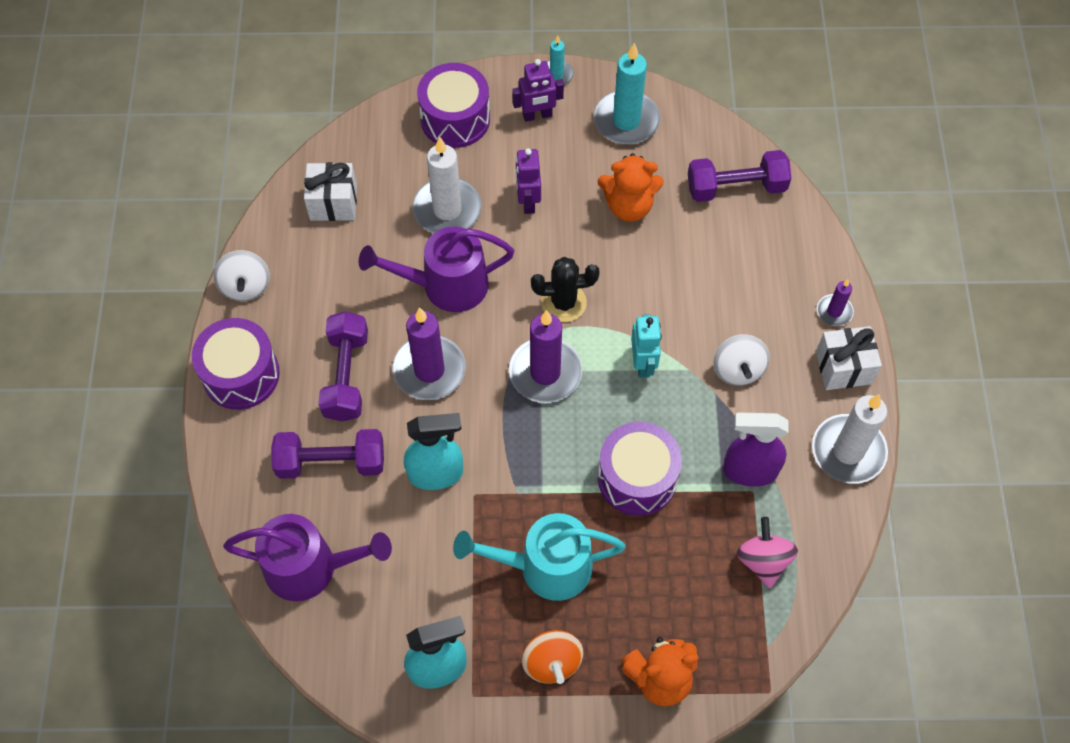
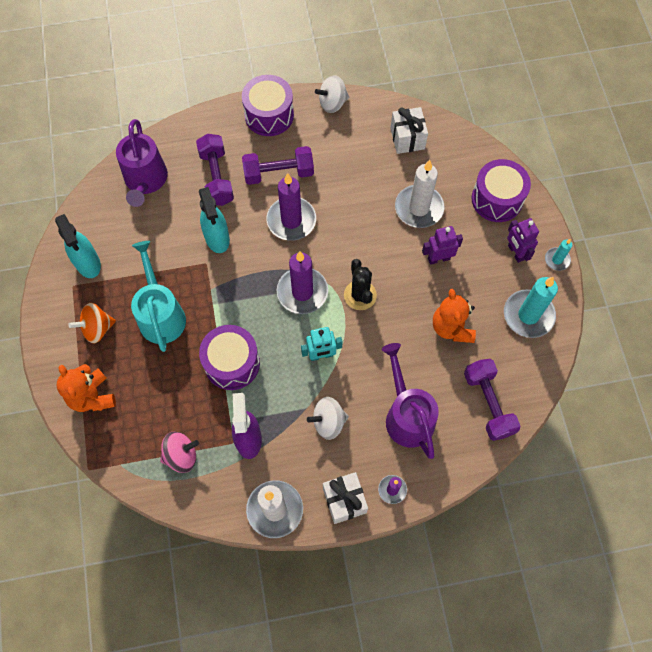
camera: 80 degrees right, 5 degrees up
purple watering can [359,227,514,312] -> purple watering can moved to [382,343,439,459]

